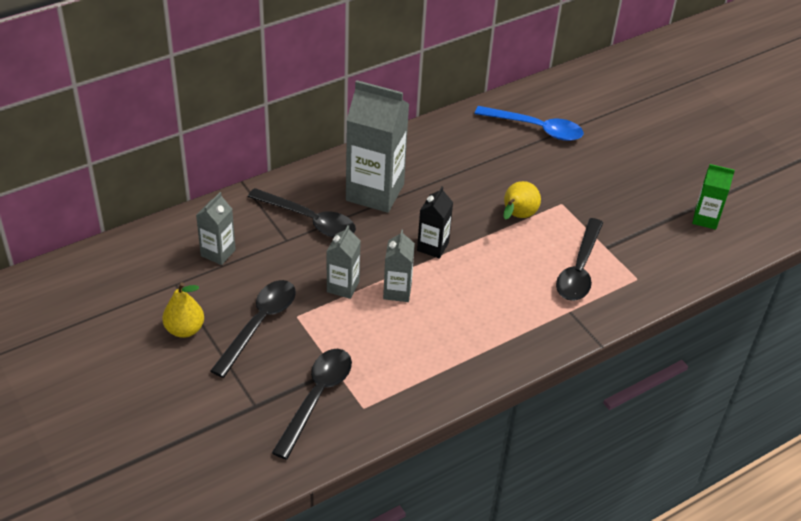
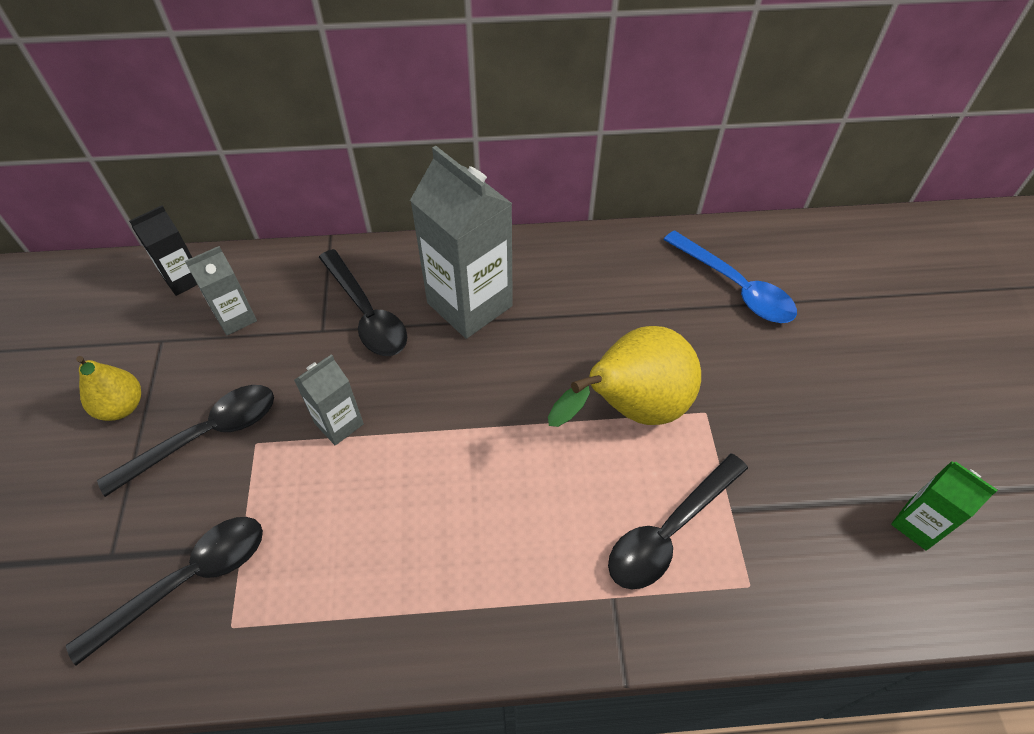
camera: 30 degrees right, 10 degrees up
grey carton [383,230,415,302] -> none
black carton [417,186,453,259] -> black carton moved to [129,206,197,296]
yellow pear [504,181,541,220] -> yellow pear [548,326,701,427], size x1.78

